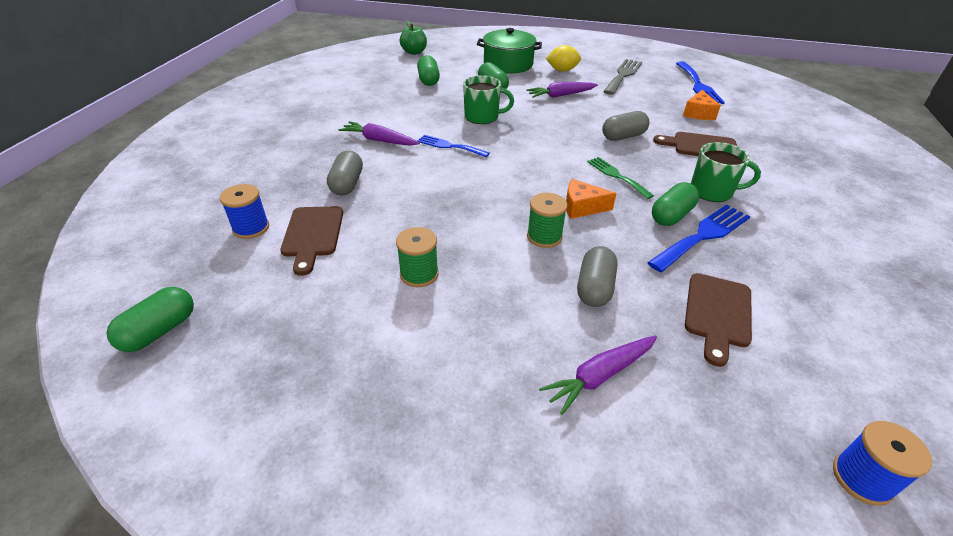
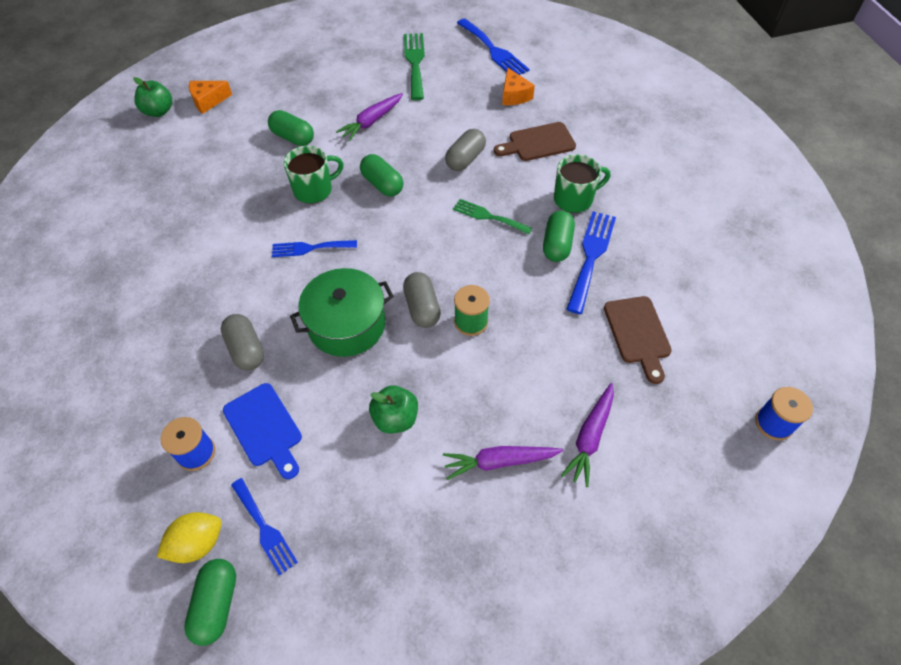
camera: 30 degrees left, 15 degrees up
brown cutting board [280,206,343,276] -> blue cutting board [223,383,302,479]
purple carrot [339,121,420,146] -> purple carrot moved to [443,446,563,480]
green spool [396,227,439,287] -> green apple [369,385,418,434]
green capsule [417,55,440,86] -> green capsule moved to [360,154,404,197]
green pot [477,28,542,74] -> green pot moved to [290,268,394,357]
yellow lemon [546,45,581,72] -> yellow lemon moved to [157,512,222,563]
orange cheese [566,179,617,219] -> orange cheese moved to [189,81,232,114]
grey capsule [577,246,618,307] -> grey capsule moved to [403,272,441,328]
grey fork [603,59,642,95] -> green fork [404,33,425,100]
none -> blue fork [231,478,298,576]

